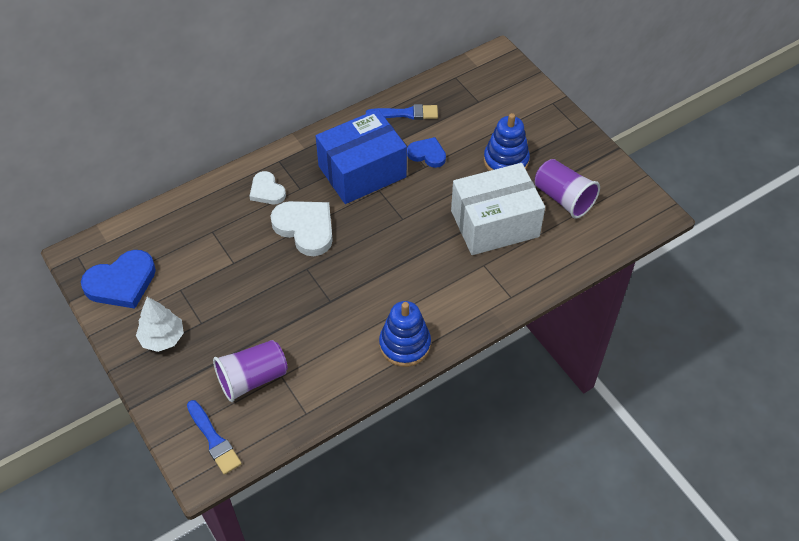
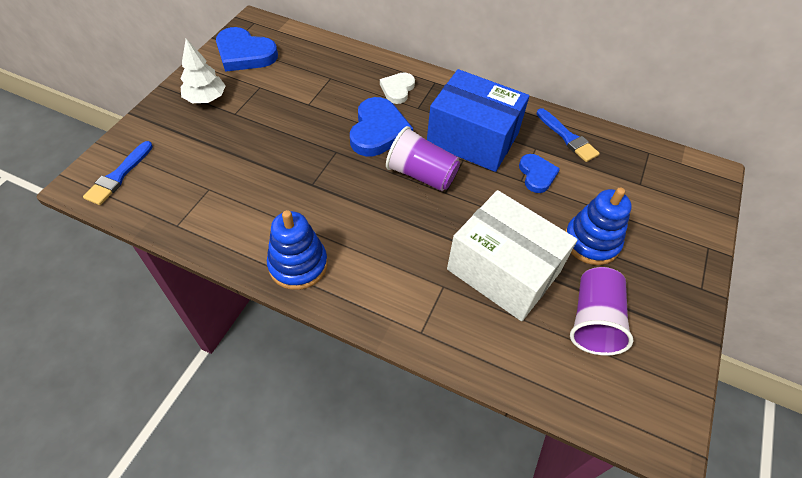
camera: 55 degrees right, 0 degrees up
purple cup [213,340,288,402] -> purple cup moved to [386,126,460,191]
white heart [271,201,333,256] -> blue heart [350,97,413,156]

